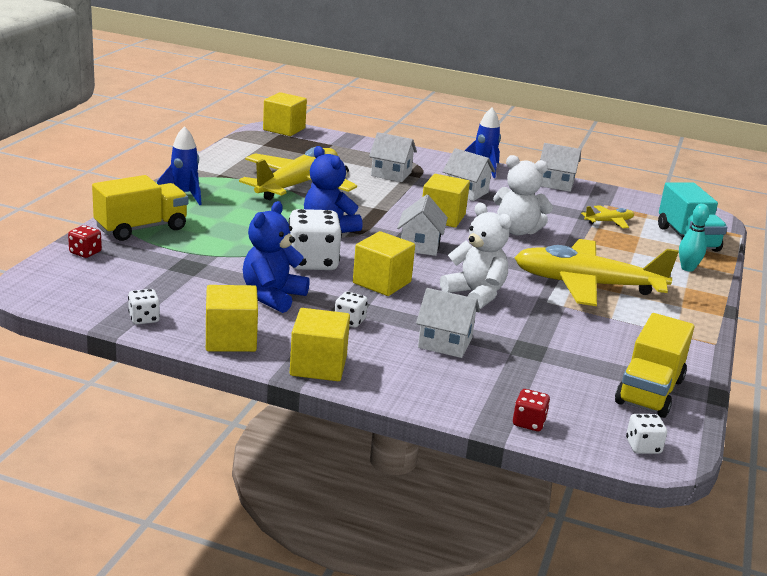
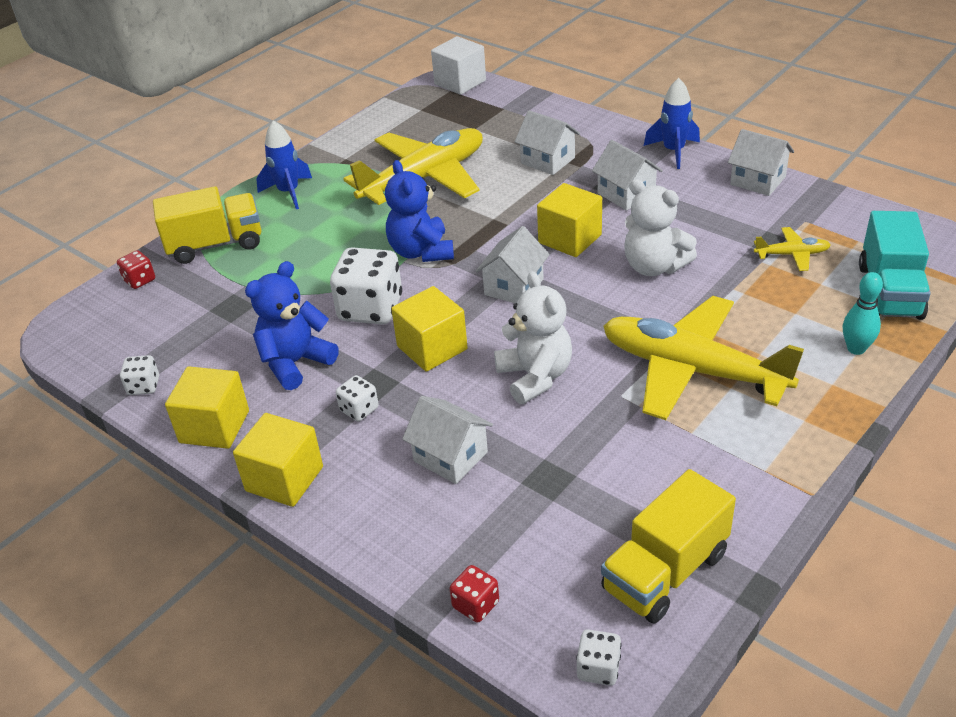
camera: 25 degrees right, 15 degrees up
yellow cube [263,92,307,136] -> white cube [431,36,486,95]

